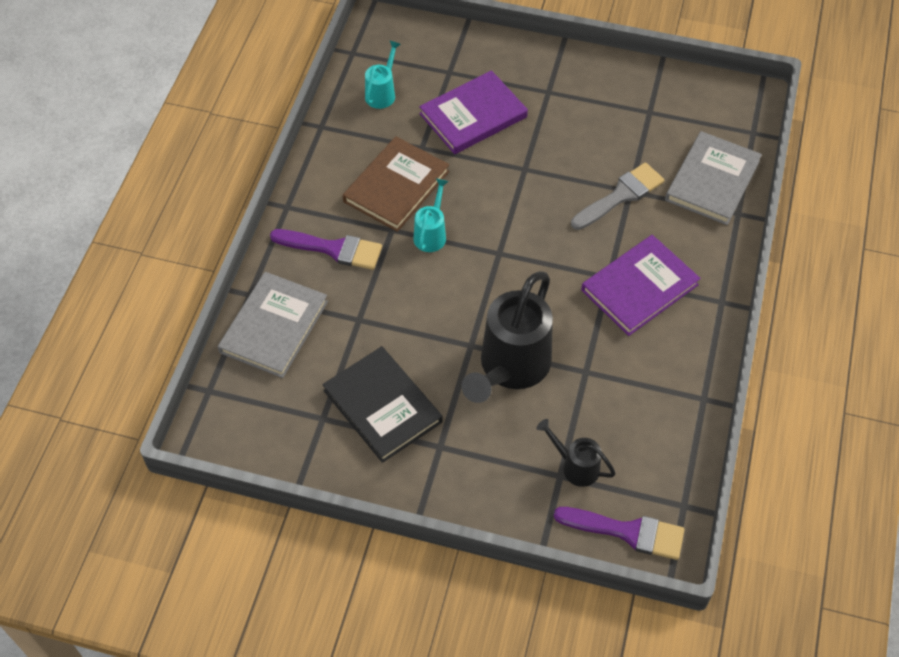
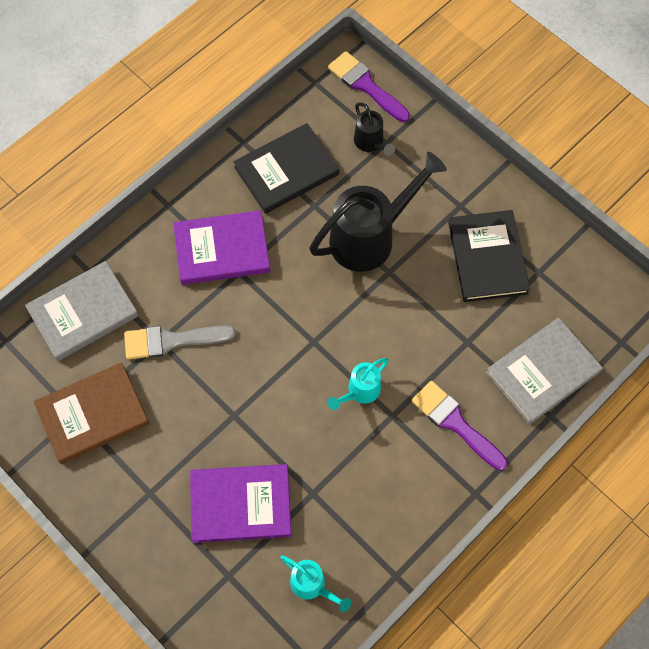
camera: 150 degrees left, 10 degrees up
brown book [343,137,449,232] -> brown book moved to [34,362,149,464]
turquoise watering can [365,40,401,109] -> turquoise watering can turned 105 degrees counterclockwise [280,555,351,612]
none -> black book [233,123,339,214]

